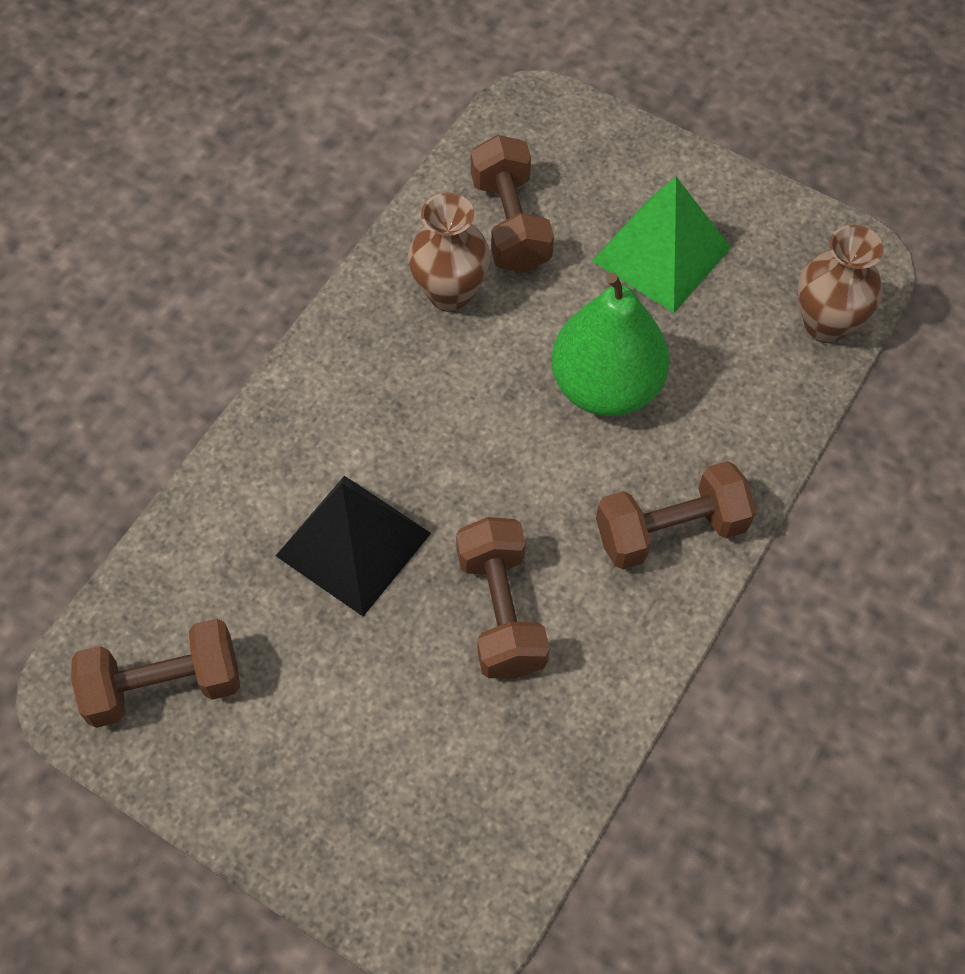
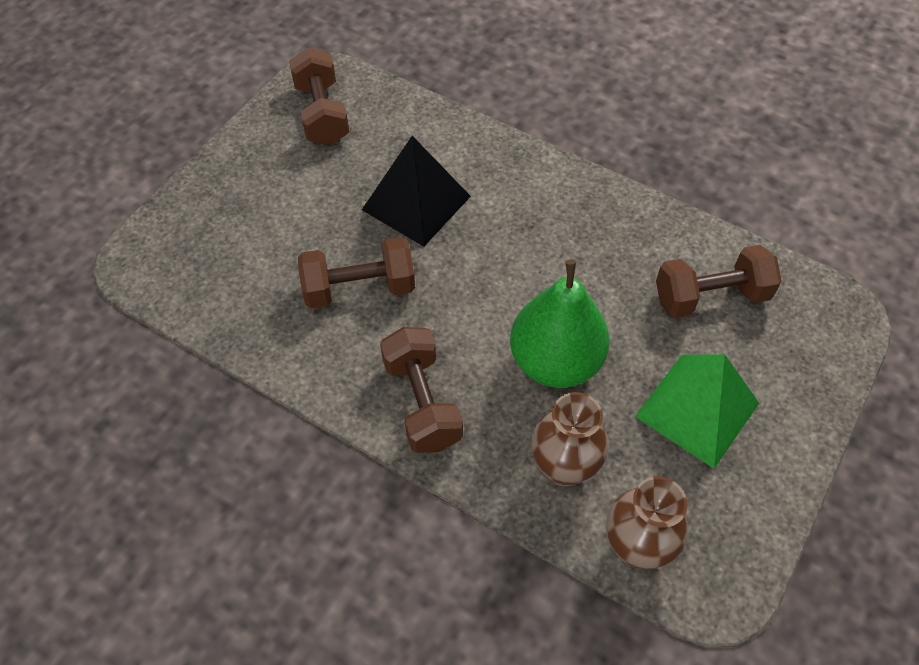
camera: 90 degrees right, 5 degrees down
brown vase [408,193,490,312] -> brown vase moved to [532,392,609,487]

